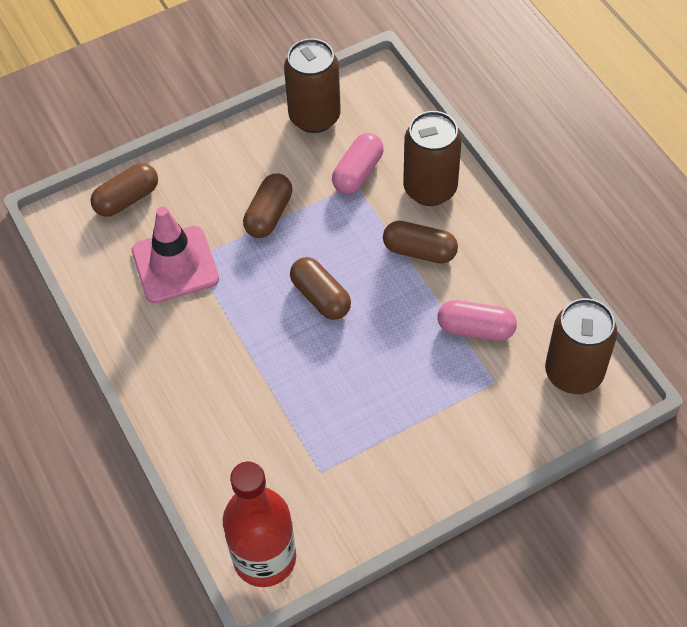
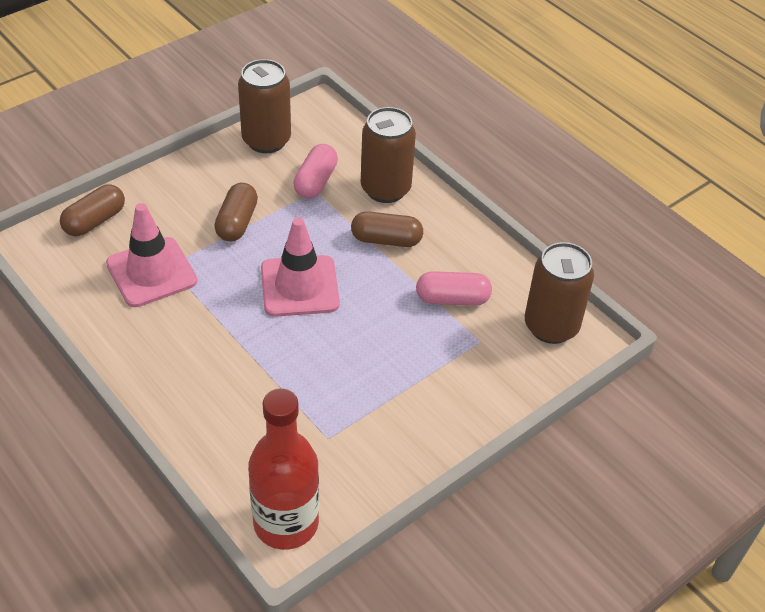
camera: 15 degrees left, 10 degrees down
brown capsule [290,257,351,320] -> pink traffic cone [261,218,340,317]

